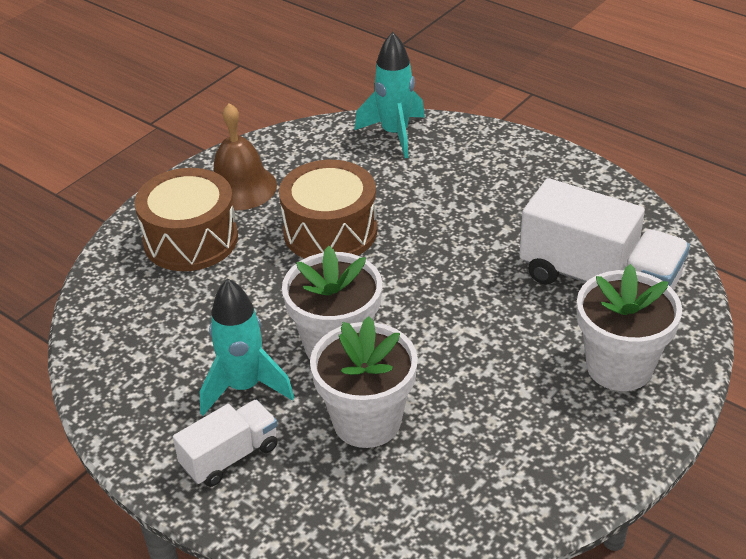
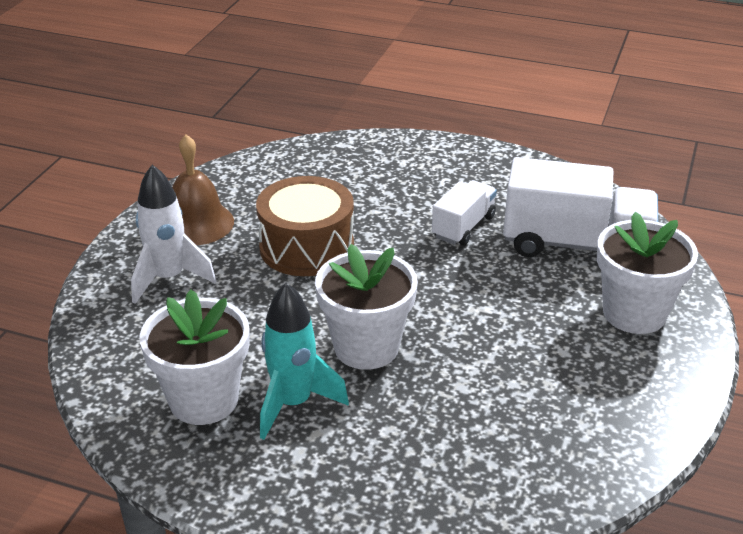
camera: 20 degrees left, 5 degrees down
brown drum [135,168,238,271] -> white rocket [131,165,216,304]
white truck [173,400,278,487] -> white truck moved to [432,180,497,245]
white flower pot [310,316,418,448] -> white flower pot moved to [140,290,250,425]
turquoise rocket [355,32,425,158] -> none

